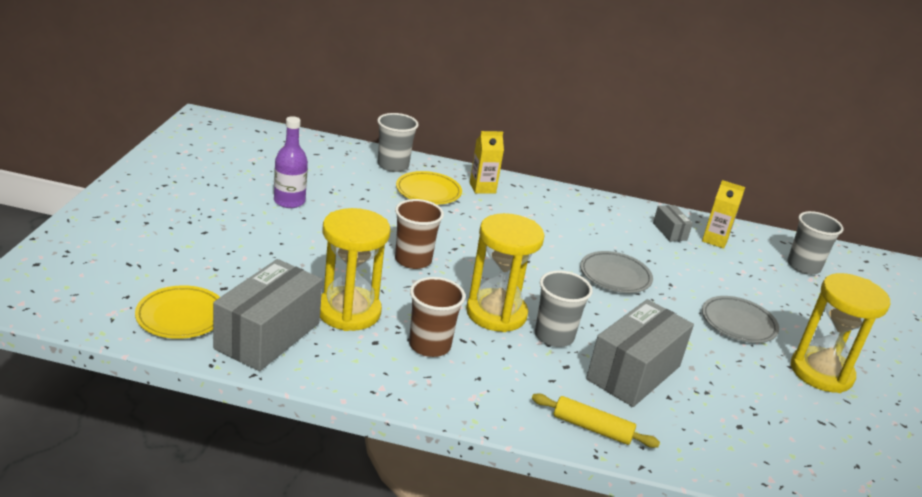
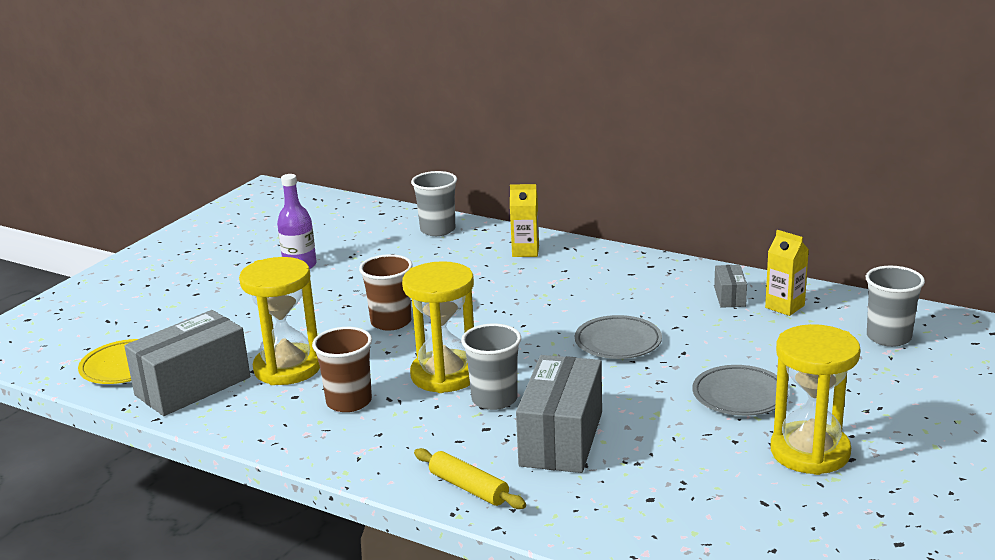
camera: 25 degrees right, 5 degrees down
yellow plate [396,171,462,205] -> none
grey box [586,299,694,407] -> grey box turned 45 degrees counterclockwise [516,355,602,473]

